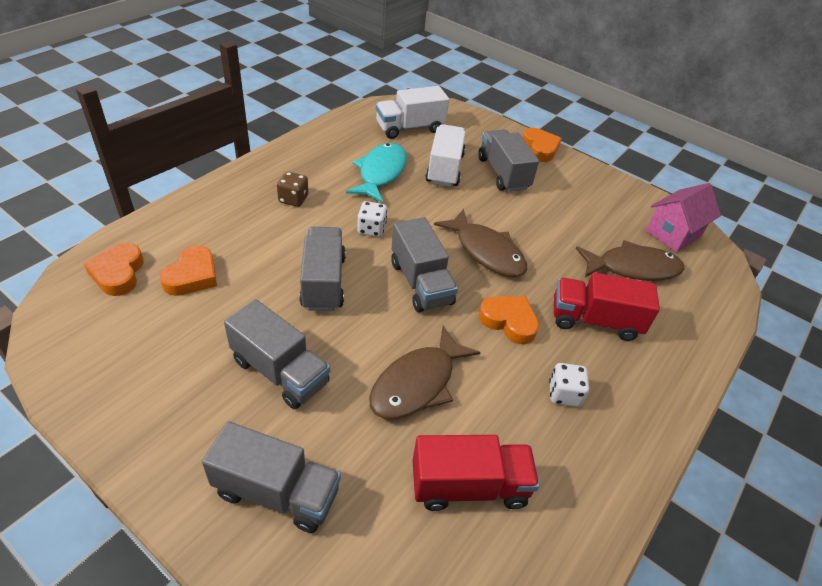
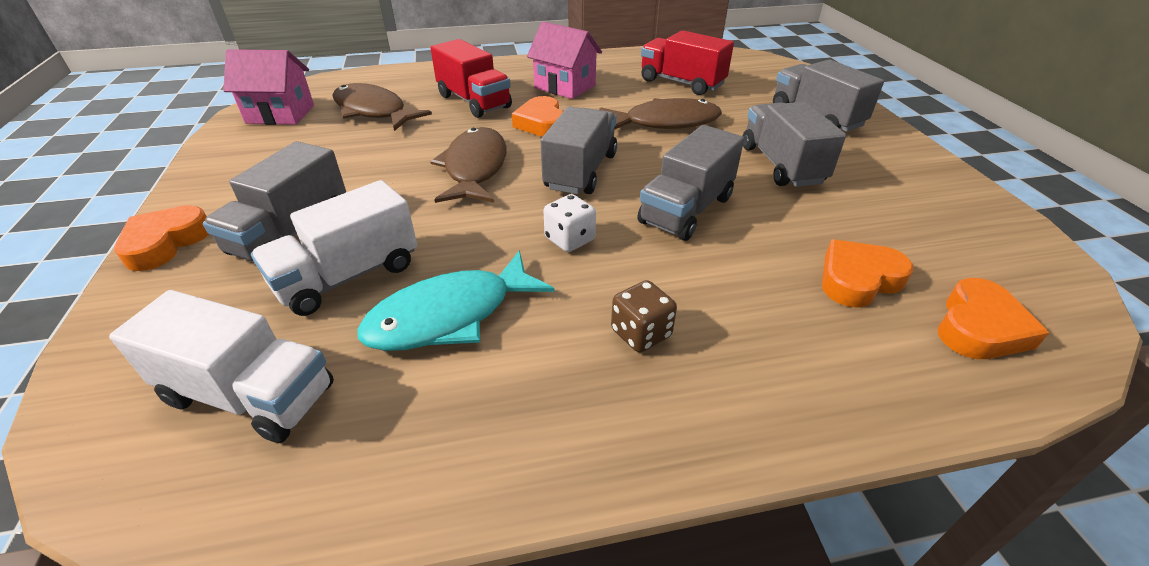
camera: 135 degrees left, 5 degrees down
white dice [549,363,589,407] -> pink house [527,22,602,99]

